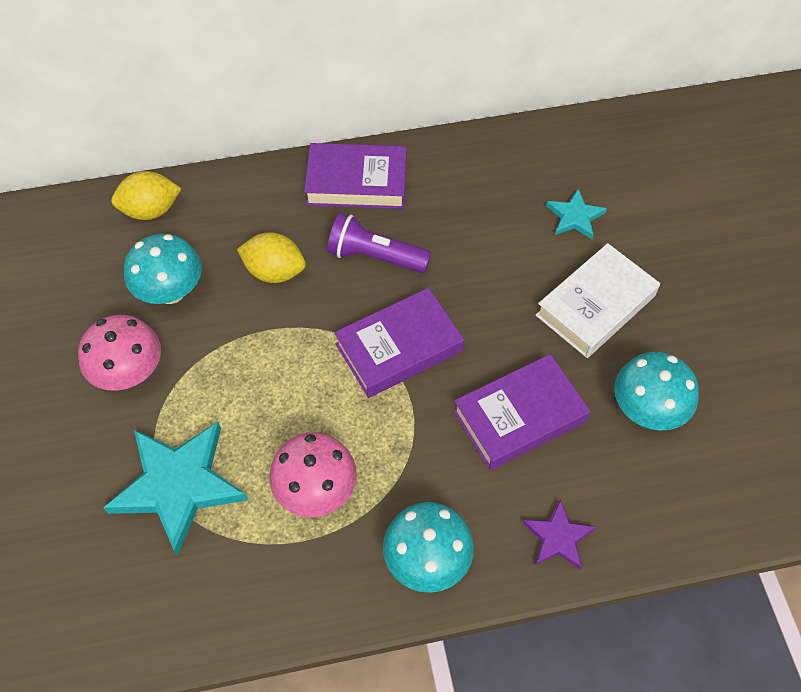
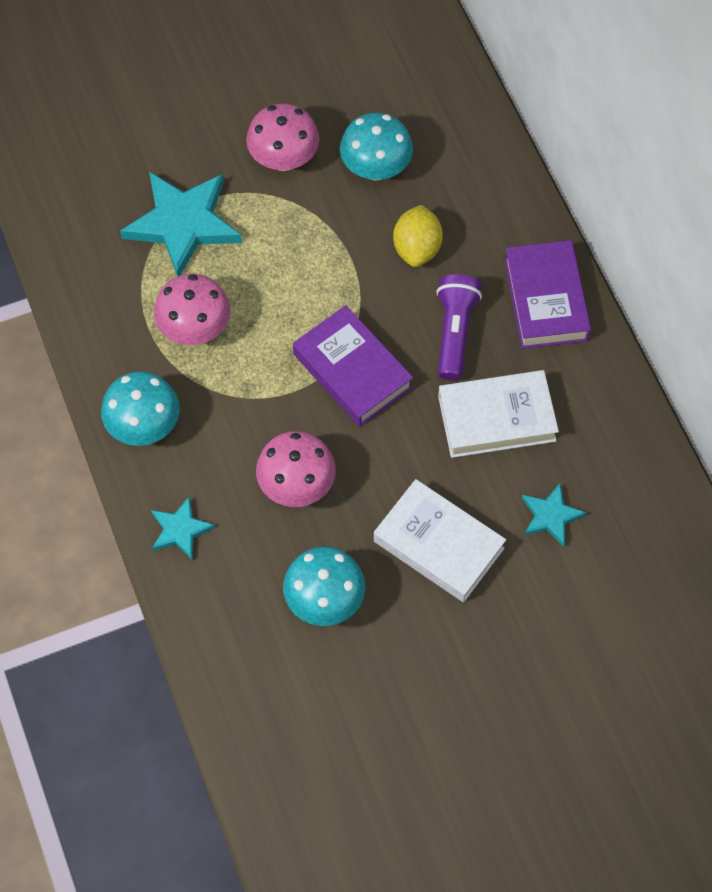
camera: 80 degrees right, 5 degrees up
yellow lemon [111,171,182,220] -> none
purple book [453,354,590,470] -> pink mushroom [256,431,336,507]
purple star [523,499,596,570] -> turquoise star [151,496,215,560]
none -> white book [438,370,559,458]

